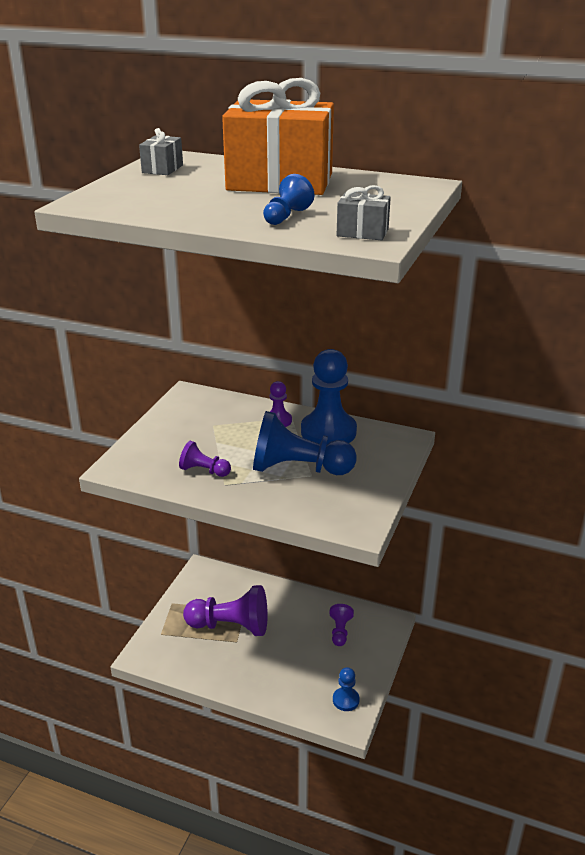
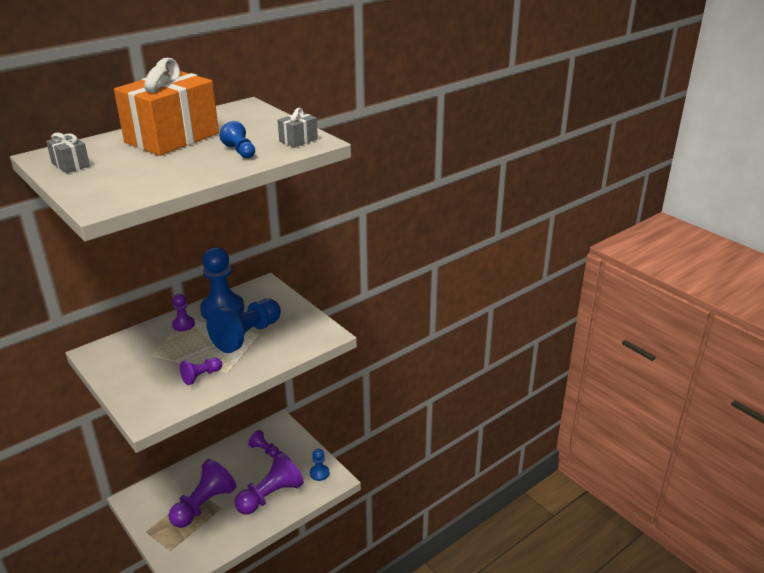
camera: 60 degrees left, 0 degrees up
none -> purple pawn [235,451,304,515]

